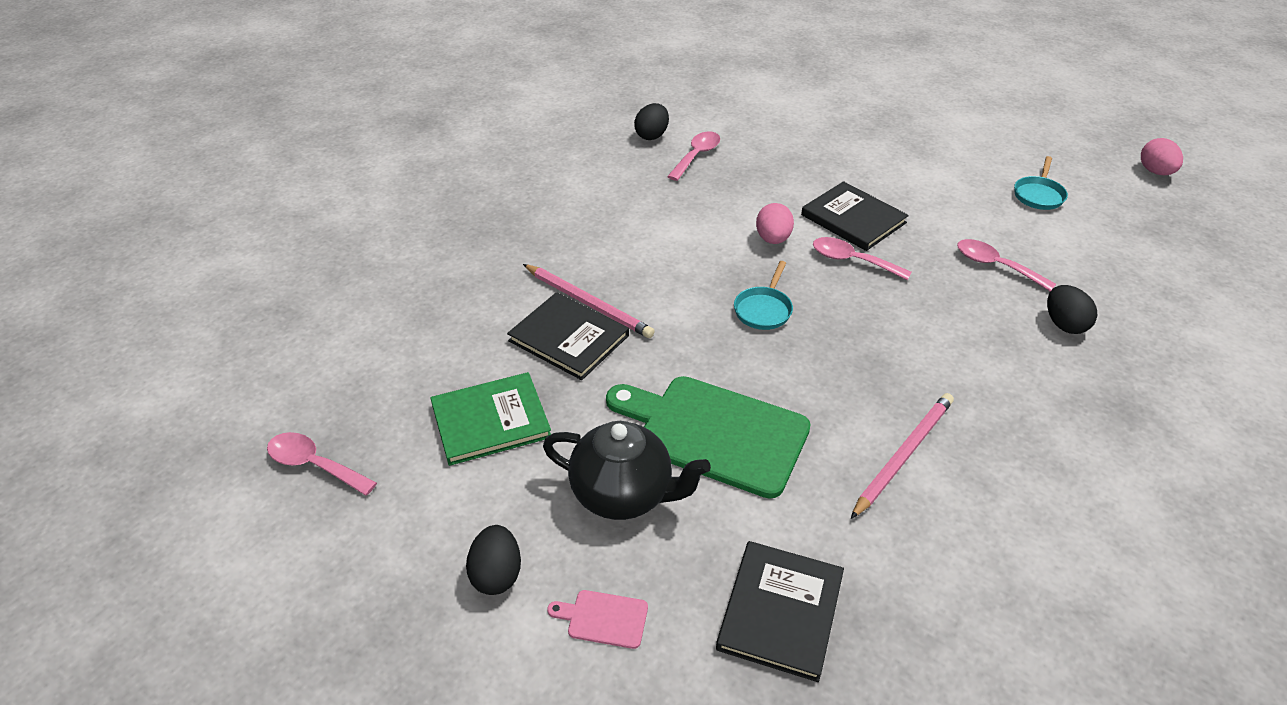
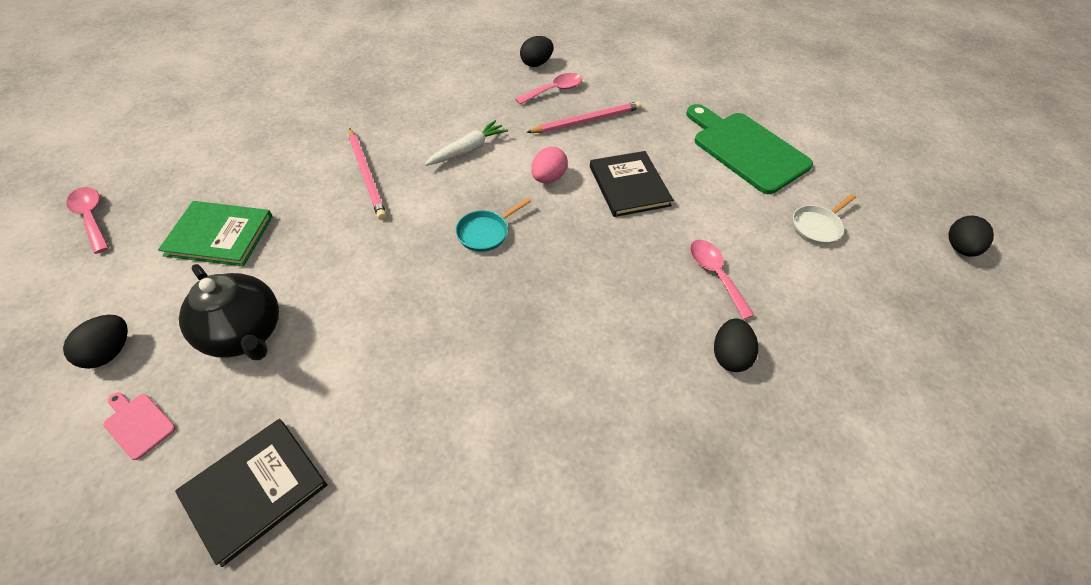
camera: 25 degrees right, 10 degrees up
black book [507,292,629,380] -> none
green cutting board [606,376,811,499] -> green cutting board moved to [686,104,813,194]
pink spoon [813,237,912,280] -> none
pink pencil [851,393,954,519] -> pink pencil moved to [526,101,642,133]
turquoise pan [1014,156,1068,210] -> white pan [792,194,856,245]
pink egg [1141,138,1183,175] -> black egg [948,216,994,257]
none -> white carrot [424,120,508,166]

